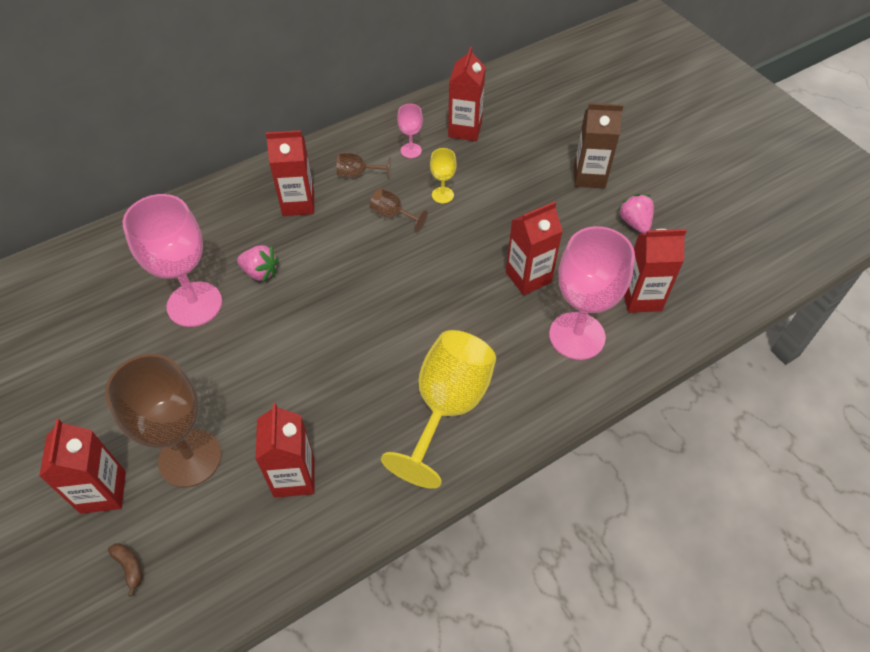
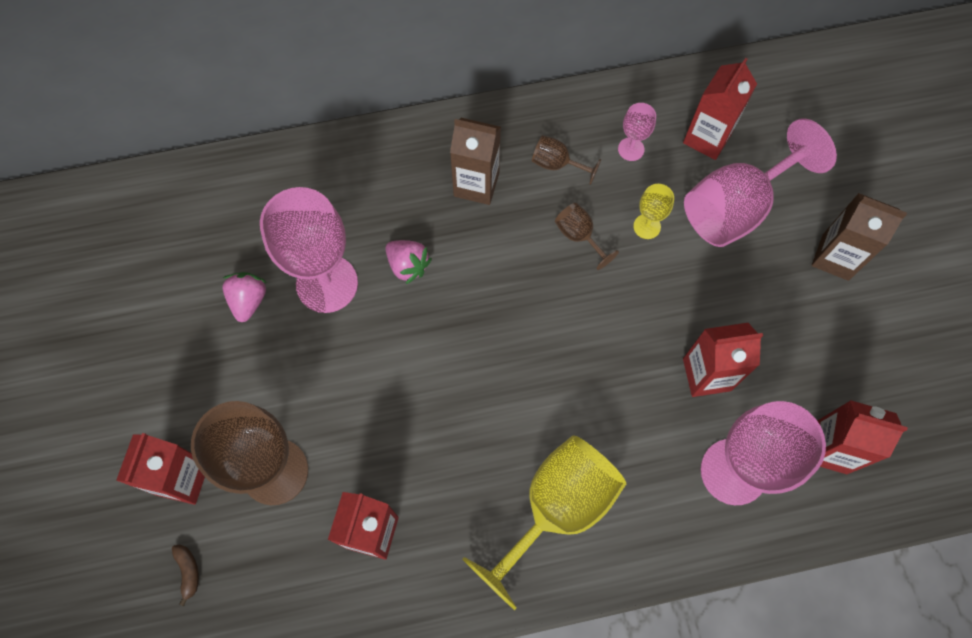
camera: 20 degrees right, 15 degrees up
red carton [266,130,314,216] -> brown carton [450,118,501,205]
pink strawberry [618,194,654,233] -> pink strawberry moved to [222,272,267,322]
none -> pink goblet [684,119,837,247]

